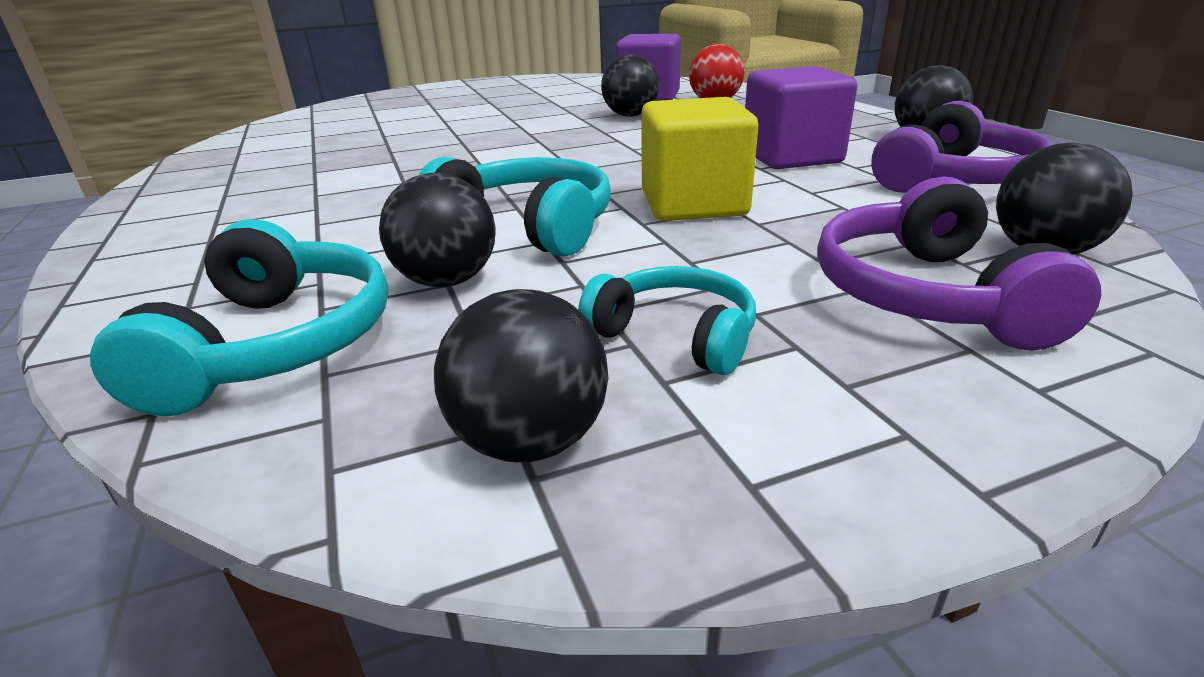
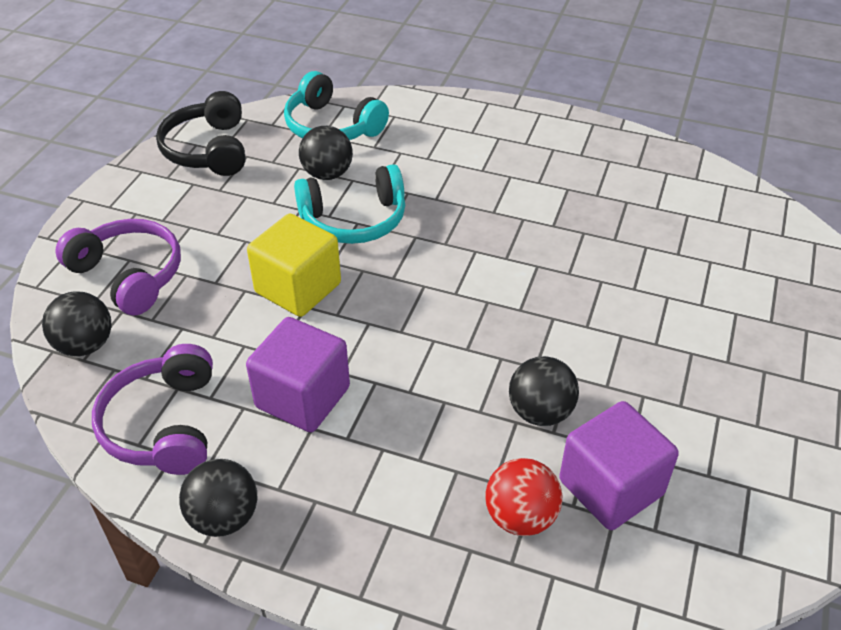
camera: 130 degrees right, 15 degrees up
black ball [434,289,609,462] -> black headphones [156,91,245,176]
turquoise headphones [578,266,756,375] -> none

